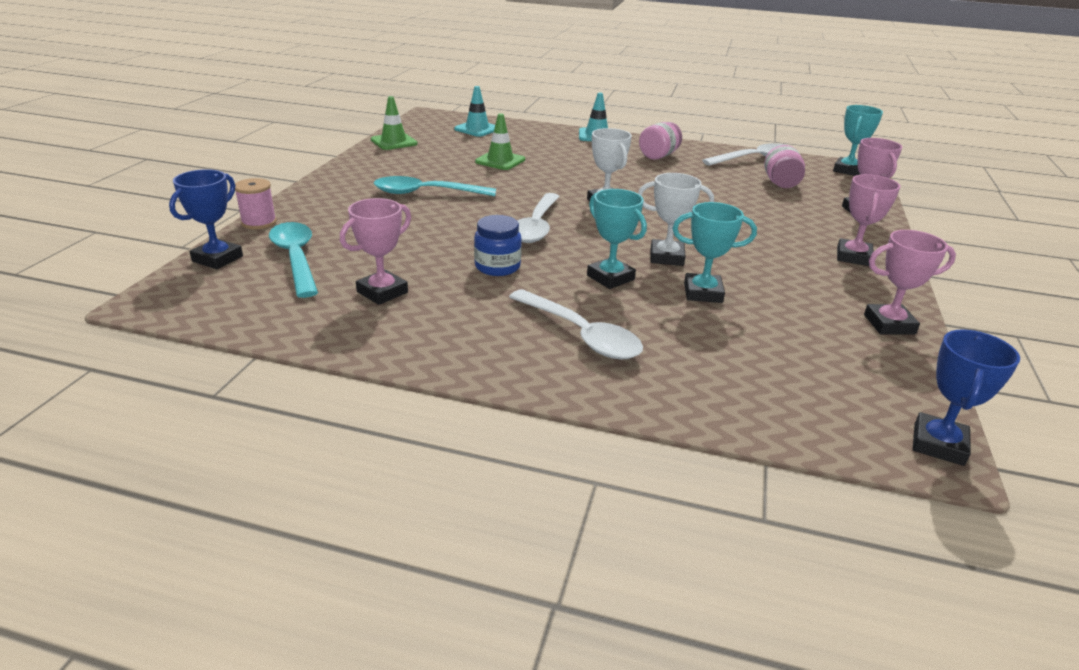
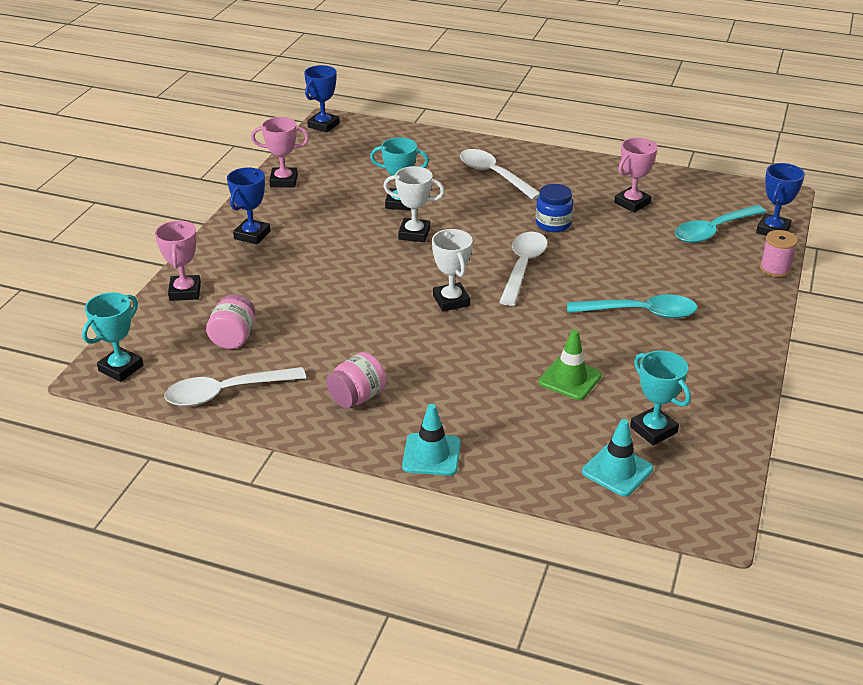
camera: 175 degrees left, 5 degrees up
turquoise spoon [269,222,318,298] -> turquoise spoon turned 75 degrees clockwise [675,205,766,243]
green traffic cone [371,96,417,150] -> none
turquoise trophy [587,189,647,289] -> turquoise trophy moved to [630,351,691,445]
pink trophy [837,174,900,266] -> blue trophy [227,167,271,245]

